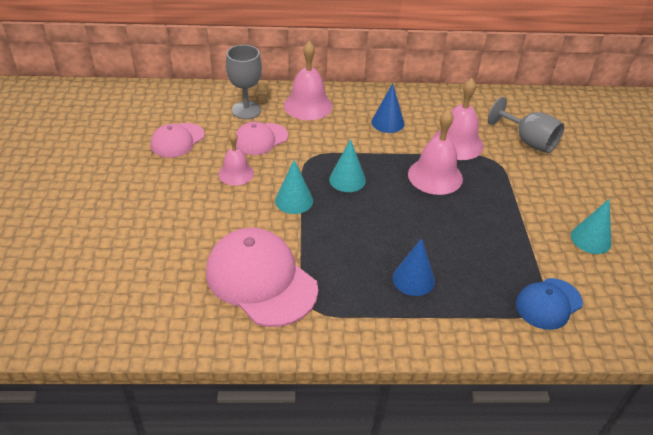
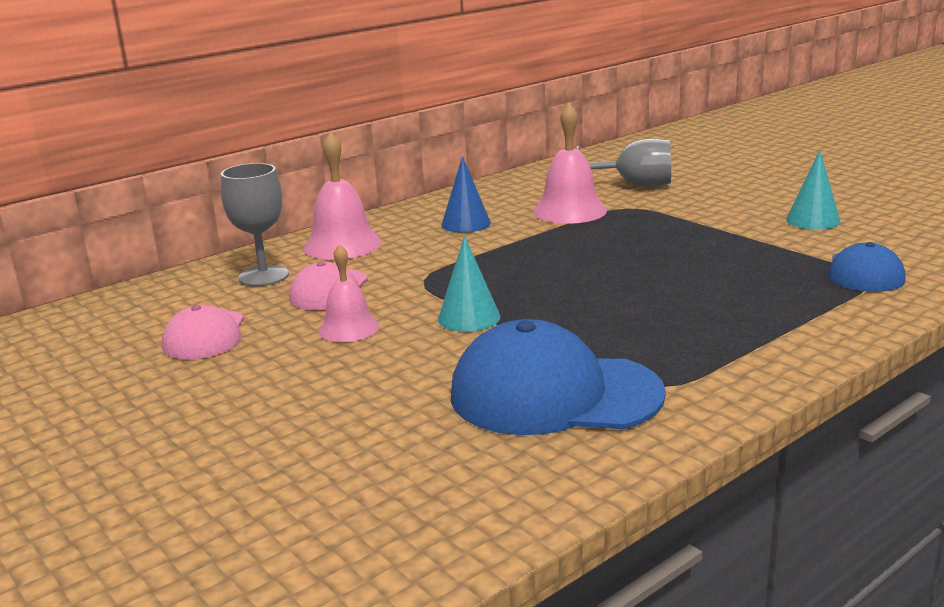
camera: 35 degrees left, 20 degrees down
pink cap [206,228,318,327] -> blue cap [450,319,666,435]
turquoise cone [329,139,366,192] -> none
blue cone [392,238,435,296] -> none
pink bell [408,109,463,195] -> none

